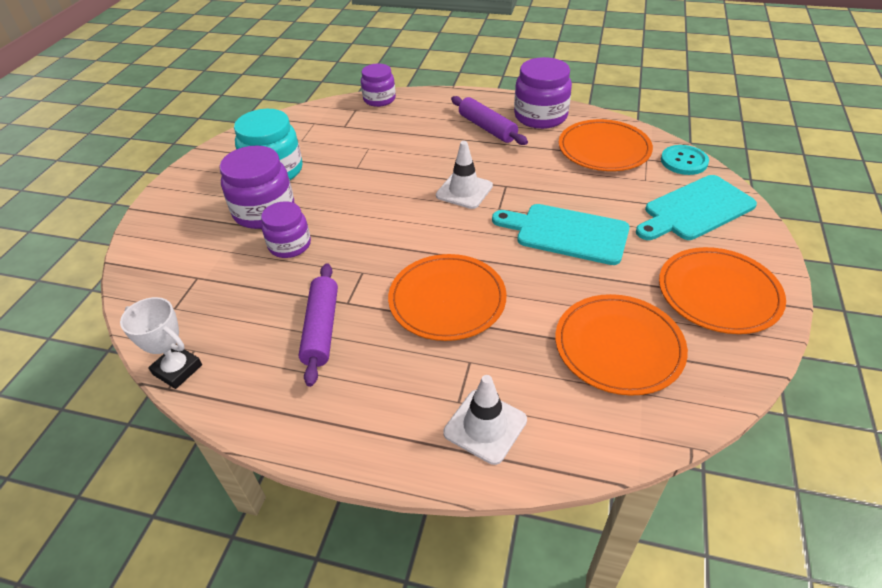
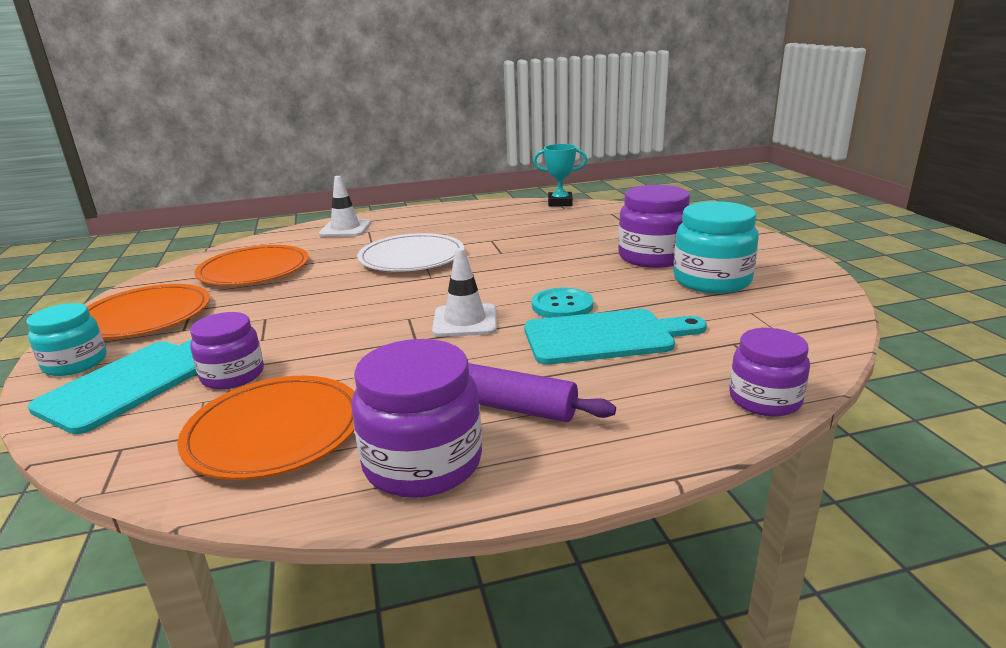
camera: 150 degrees right, 20 degrees down
white trophy [120,297,202,389] -> turquoise trophy [533,144,587,207]
purple jar [261,202,311,258] -> purple jar moved to [190,312,264,389]
purple rolling pin [299,264,338,387] -> none
orange plate [388,254,507,341] -> white plate [357,233,464,272]
turquoise cutting board [492,204,630,265] -> turquoise cutting board moved to [524,309,707,365]
turquoise button [661,145,709,175] -> turquoise button moved to [532,288,593,318]
none -> turquoise jar [27,303,106,376]

